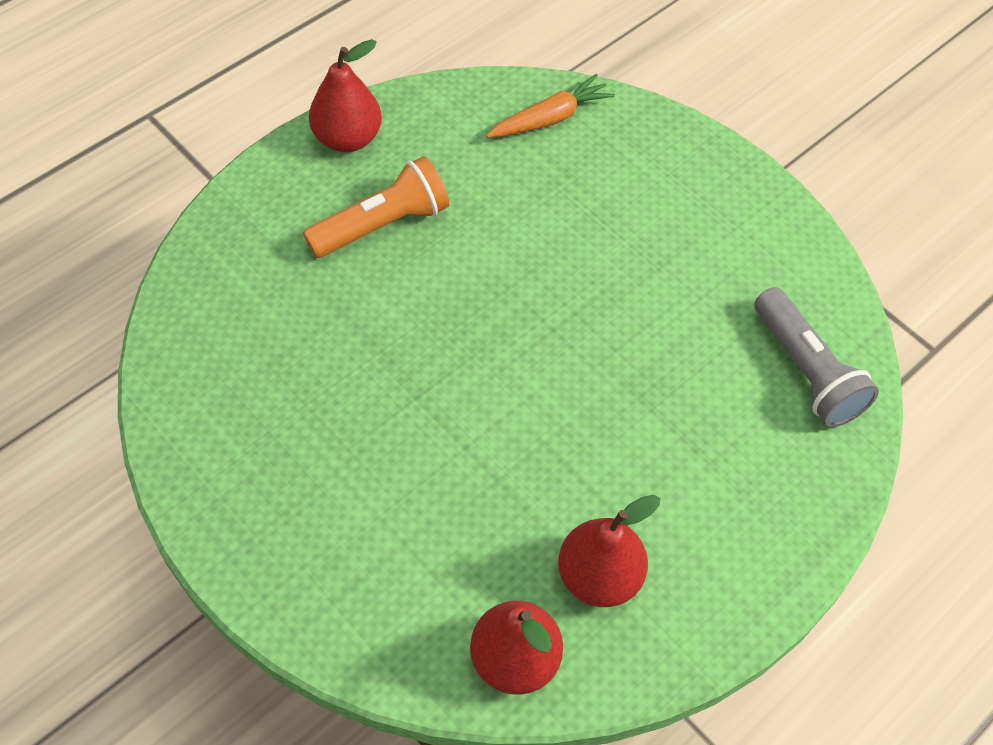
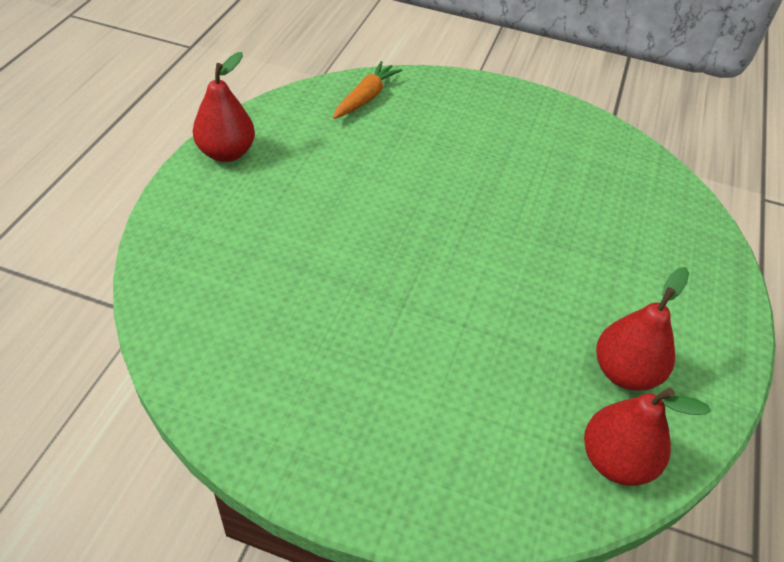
camera: 30 degrees left, 10 degrees down
orange flashlight [303,156,449,258] -> none
grey flashlight [754,287,879,427] -> none

